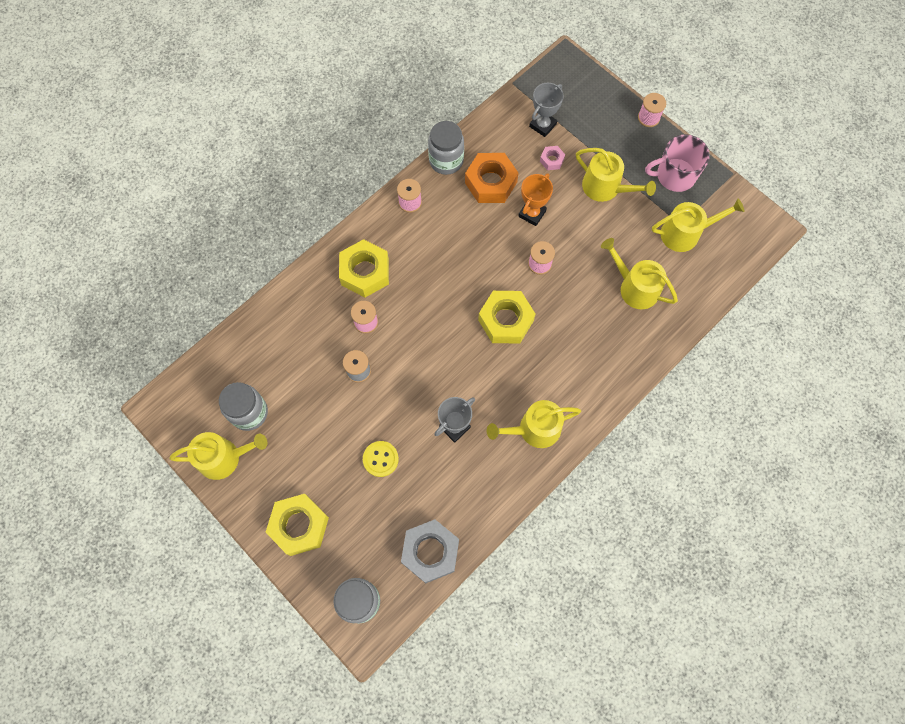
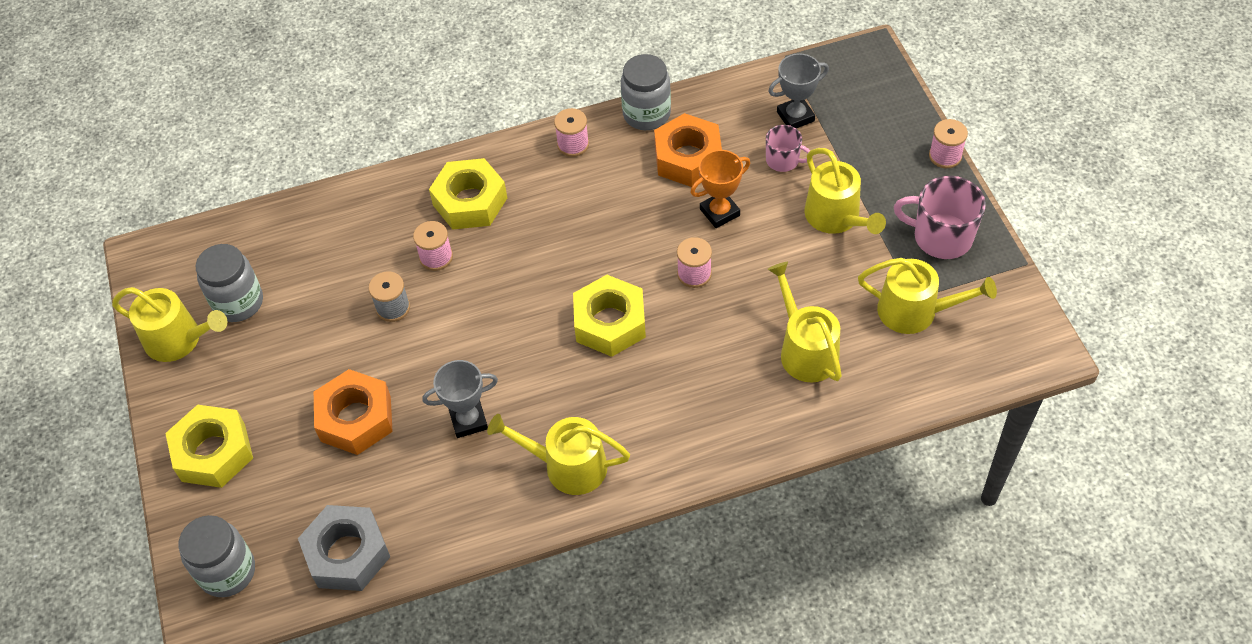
camera: 30 degrees right, 15 degrees down
yellow button [363,441,399,477] -> orange nut [314,369,393,455]
pink nut [540,146,565,170] -> pink mug [766,125,813,172]

